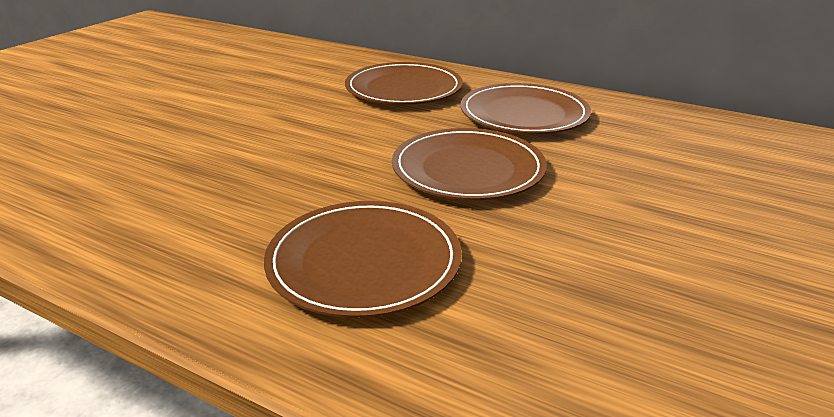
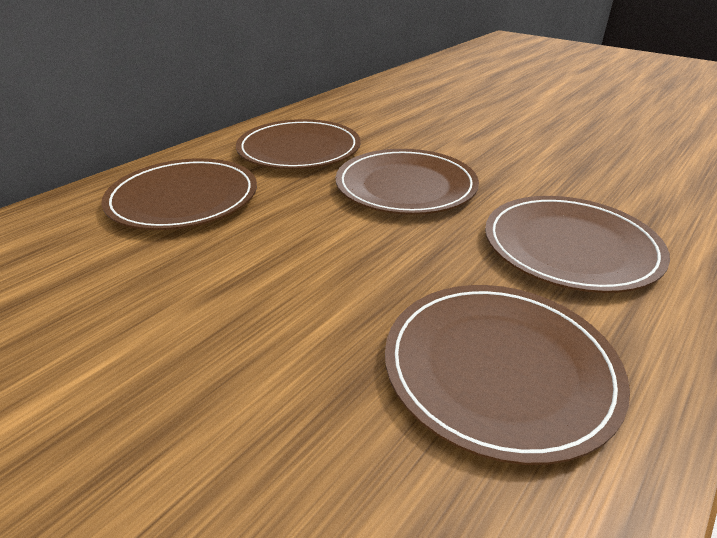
camera: 80 degrees left, 5 degrees up
none -> brown plate [385,285,630,465]

